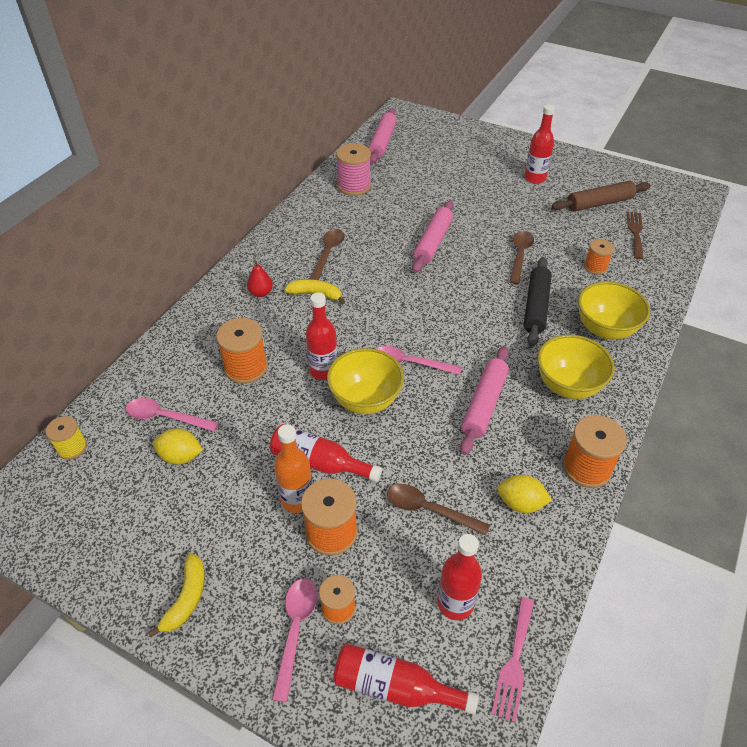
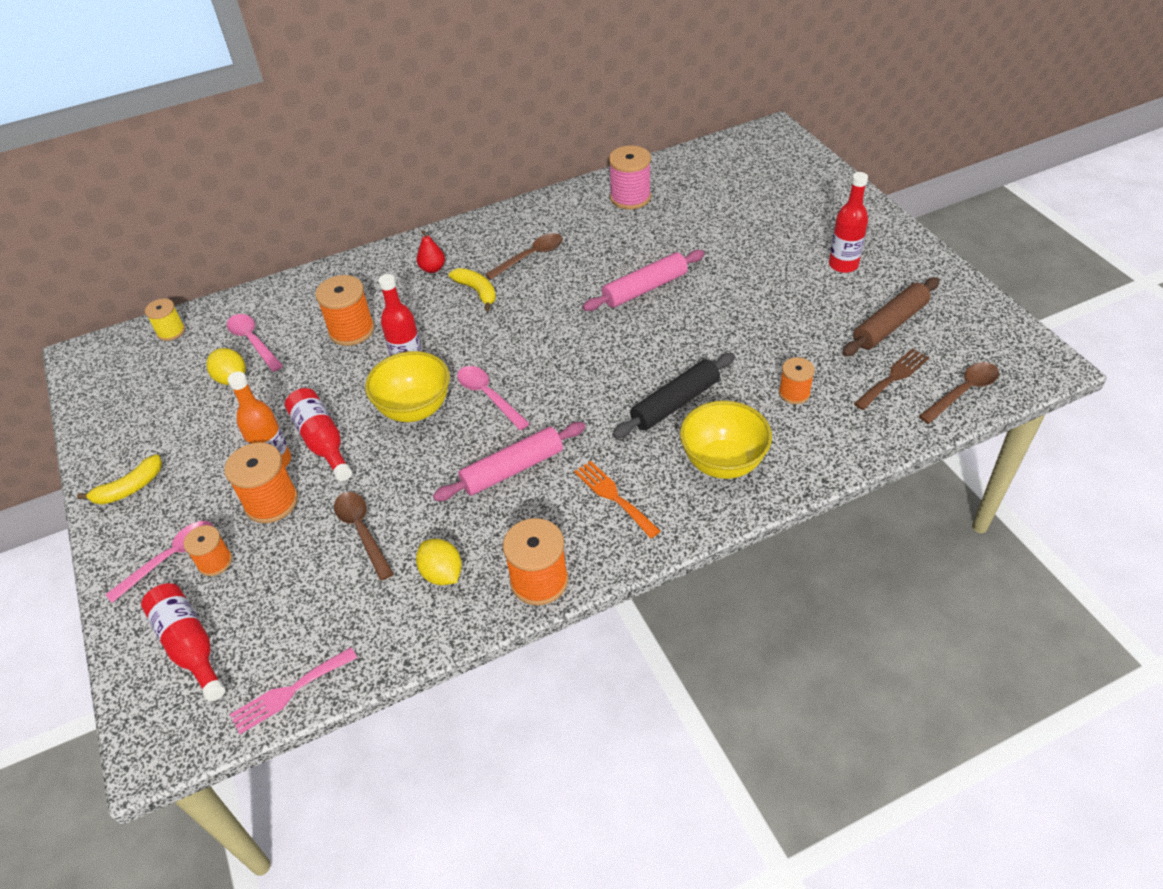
camera: 40 degrees right, 0 degrees up
pink rolling pin [369,109,397,164] -> none
red bottle [437,534,482,620] -> none
brown spoon [509,231,534,284] -> brown spoon moved to [919,362,999,424]
yellow bowl [538,335,615,399] -> orange fork [574,461,660,538]
brown rolling pin [552,181,651,211] -> brown rolling pin turned 60 degrees counterclockwise [842,277,940,357]

